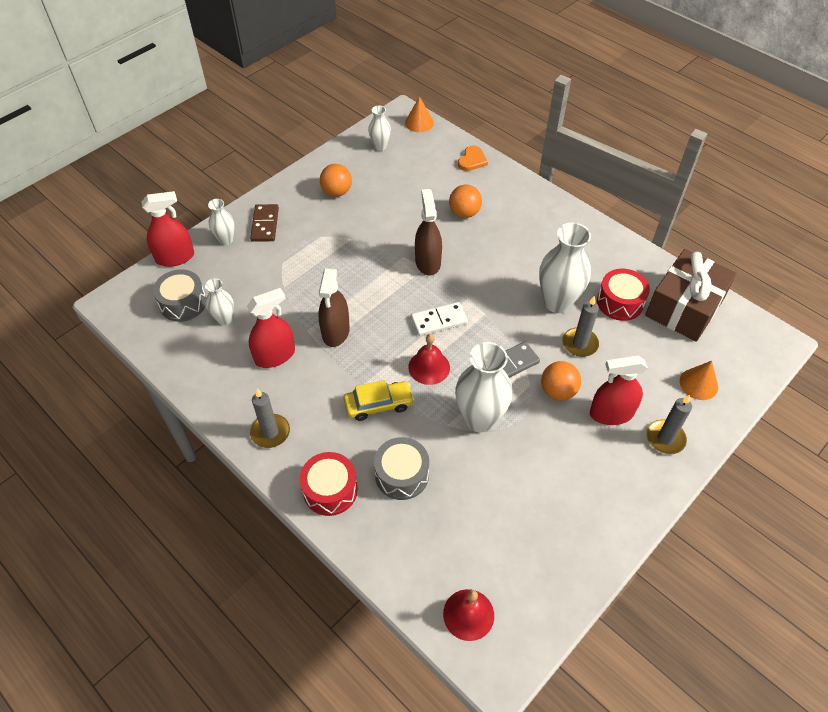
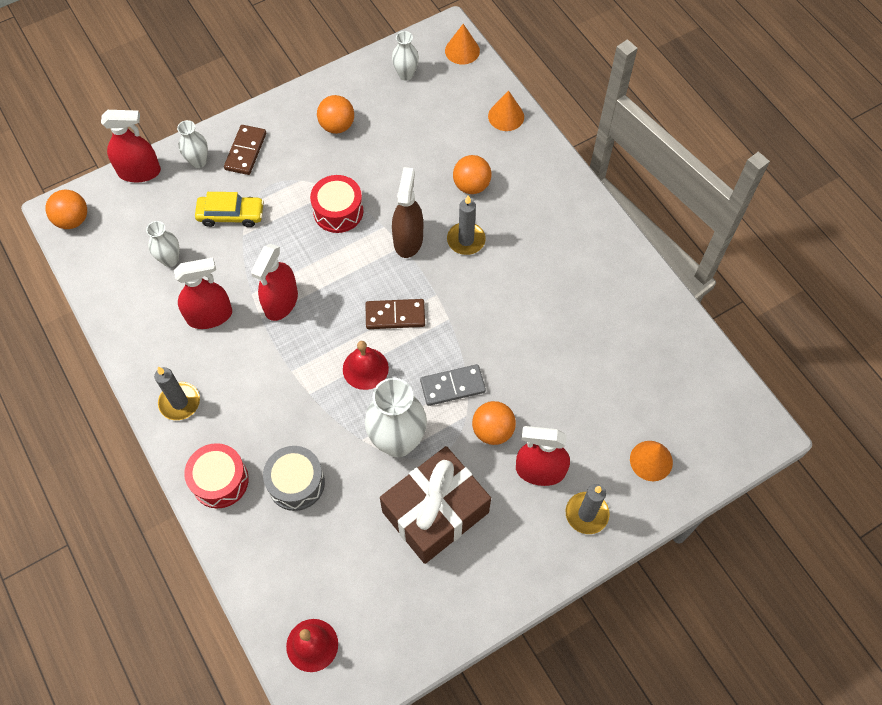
camera: 15 degrees right, 10 degrees up
grey drum [153,269,206,322] -> none
brown spray bottle [318,268,350,347] -> red spray bottle [251,244,298,321]
yellow car [344,380,414,421] -> yellow car moved to [195,192,264,227]
white domino [411,302,468,336] -> brown domino [365,299,425,329]
orange heart [458,146,488,171] -> orange cone [488,91,524,131]
white vase [539,223,591,313] -> none
grey candle [562,296,599,357] -> grey candle moved to [447,195,486,255]
red drum [597,269,650,321] -> red drum moved to [310,175,363,233]
brown gift [645,249,737,342] -> brown gift moved to [380,446,491,564]
none -> orange ball [45,190,87,229]

